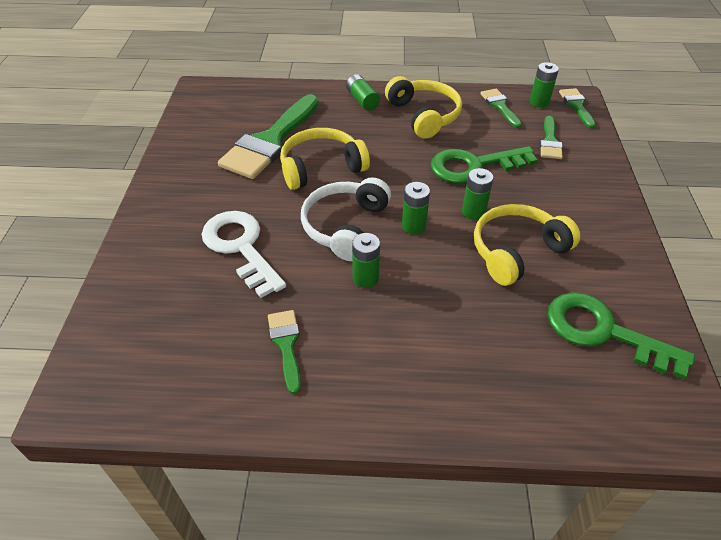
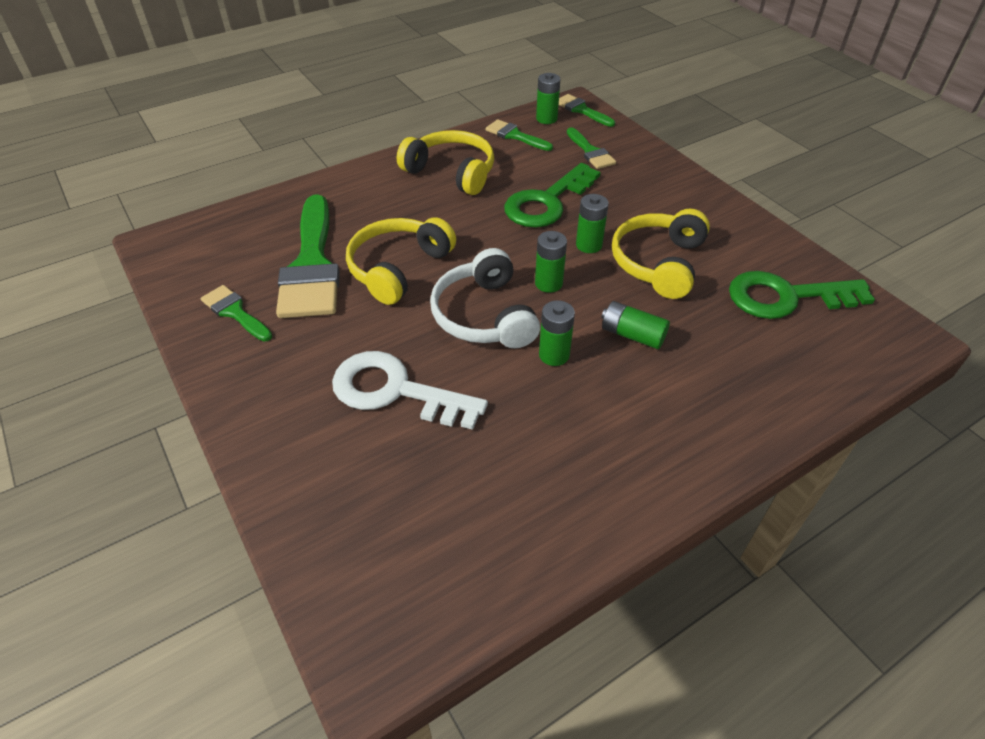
camera: 35 degrees left, 0 degrees up
green brush [268,310,301,394] -> green brush moved to [201,285,272,342]
green battery [346,74,380,111] -> green battery moved to [601,301,670,349]

